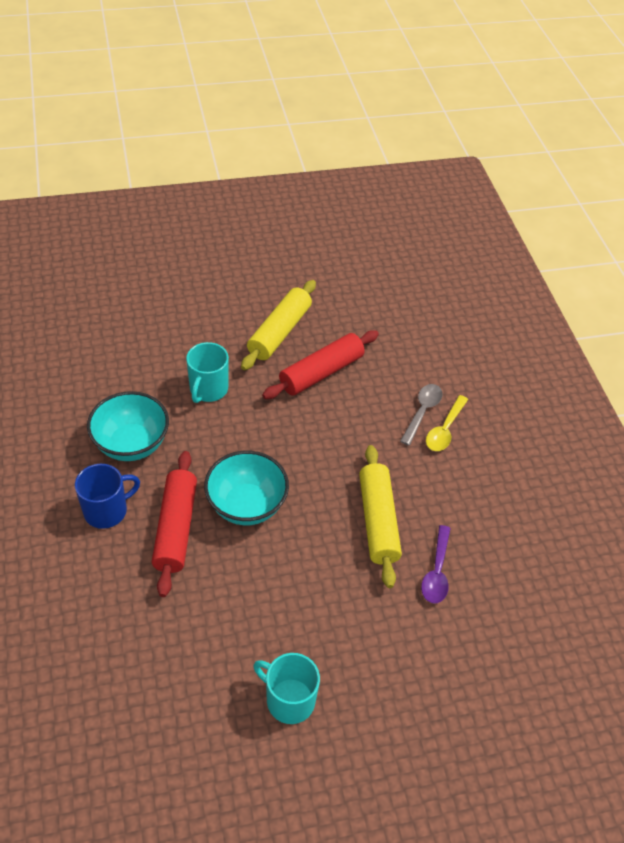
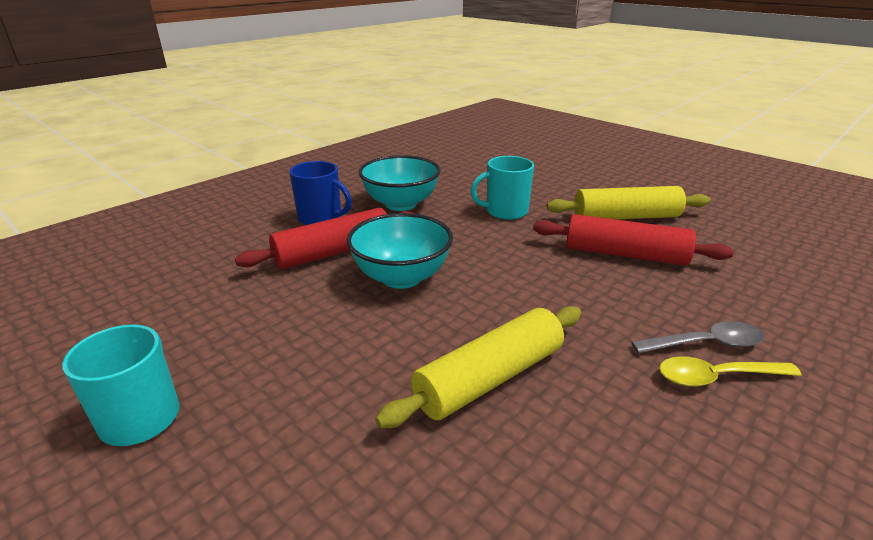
camera: 60 degrees right, 20 degrees down
purple spoon [421,525,451,603] -> none

